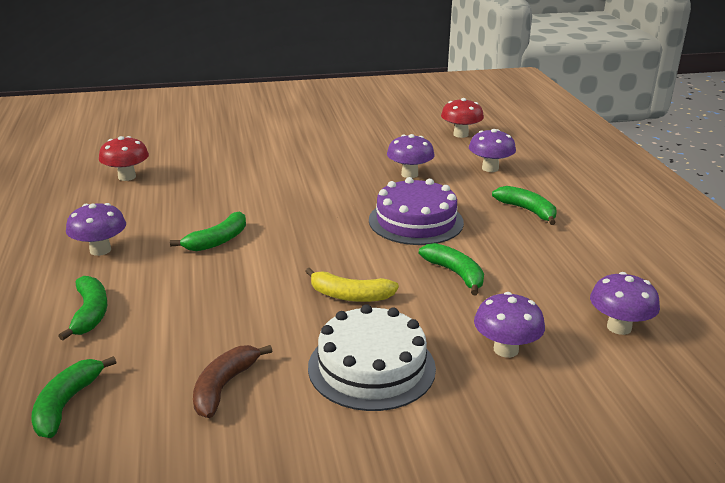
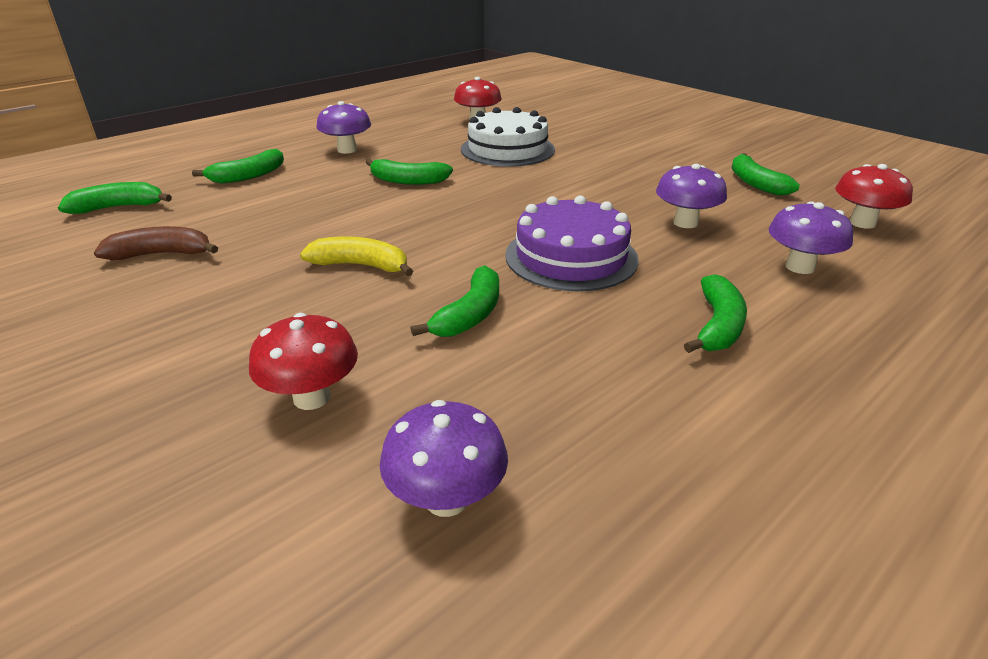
camera: 60 degrees right, 5 degrees up
yellow banana [305,268,399,302] -> yellow banana turned 120 degrees clockwise [300,237,413,276]
white cake [308,304,436,411] -> white cake moved to [461,107,555,167]
purple mushroom [474,292,545,358] -> red mushroom [249,313,358,410]
none -> green banana [732,153,800,196]

